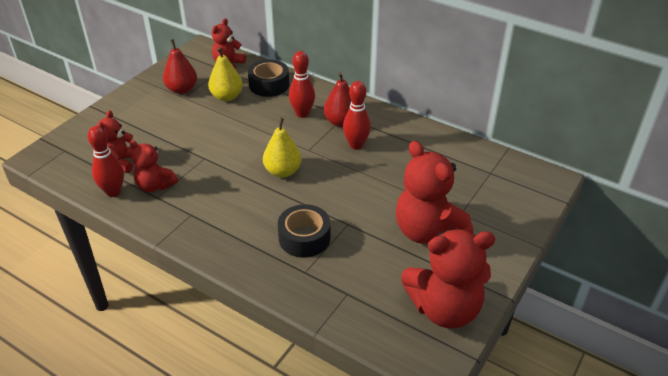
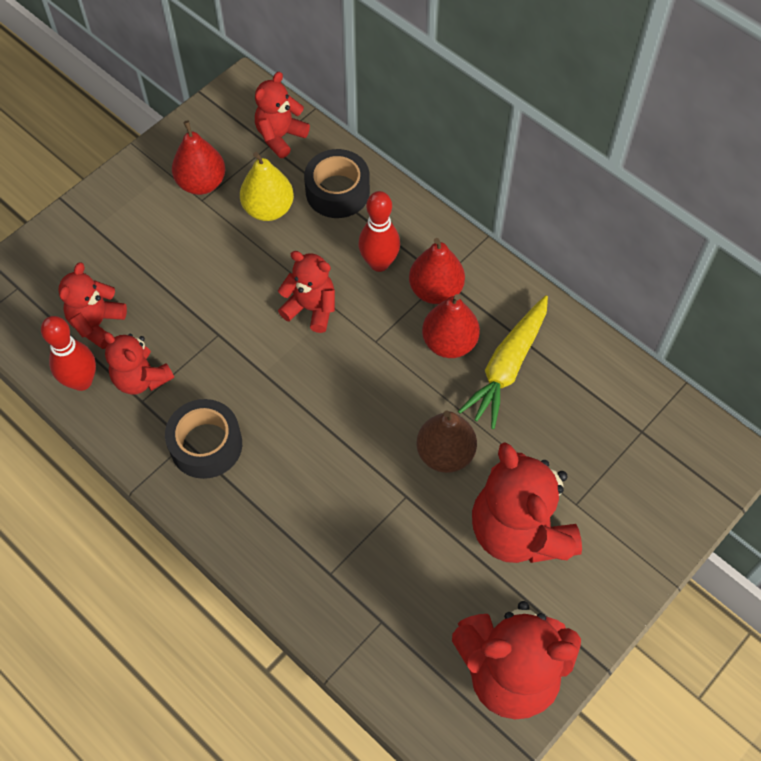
camera: 10 degrees right, 20 degrees up
yellow pear [263,118,302,178] -> none
black tape [278,204,330,258] -> black tape moved to [165,399,242,479]
red bowling pin [343,81,371,150] -> red pear [422,294,480,358]
none -> red teddy bear [278,251,335,333]
none -> brown pear [416,411,477,473]
none -> yellow carrot [458,295,548,429]

